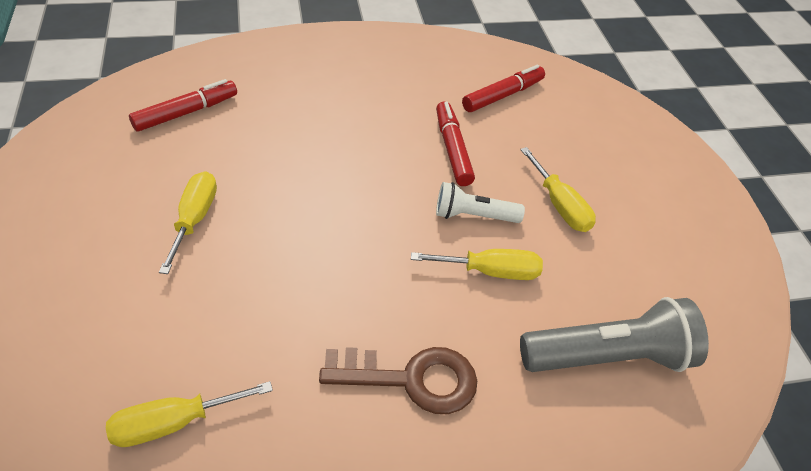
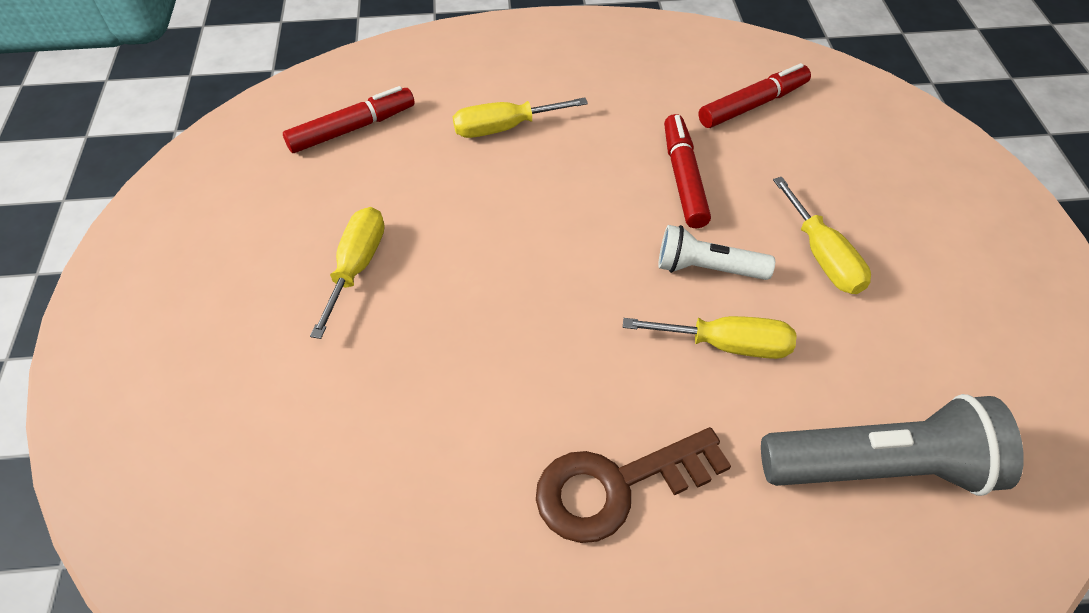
camera: 10 degrees right, 5 degrees up
yellow screwdriver [106,381,273,447] -> yellow screwdriver moved to [453,97,588,138]
brown key [319,347,477,414] -> brown key turned 150 degrees clockwise [536,427,731,543]

